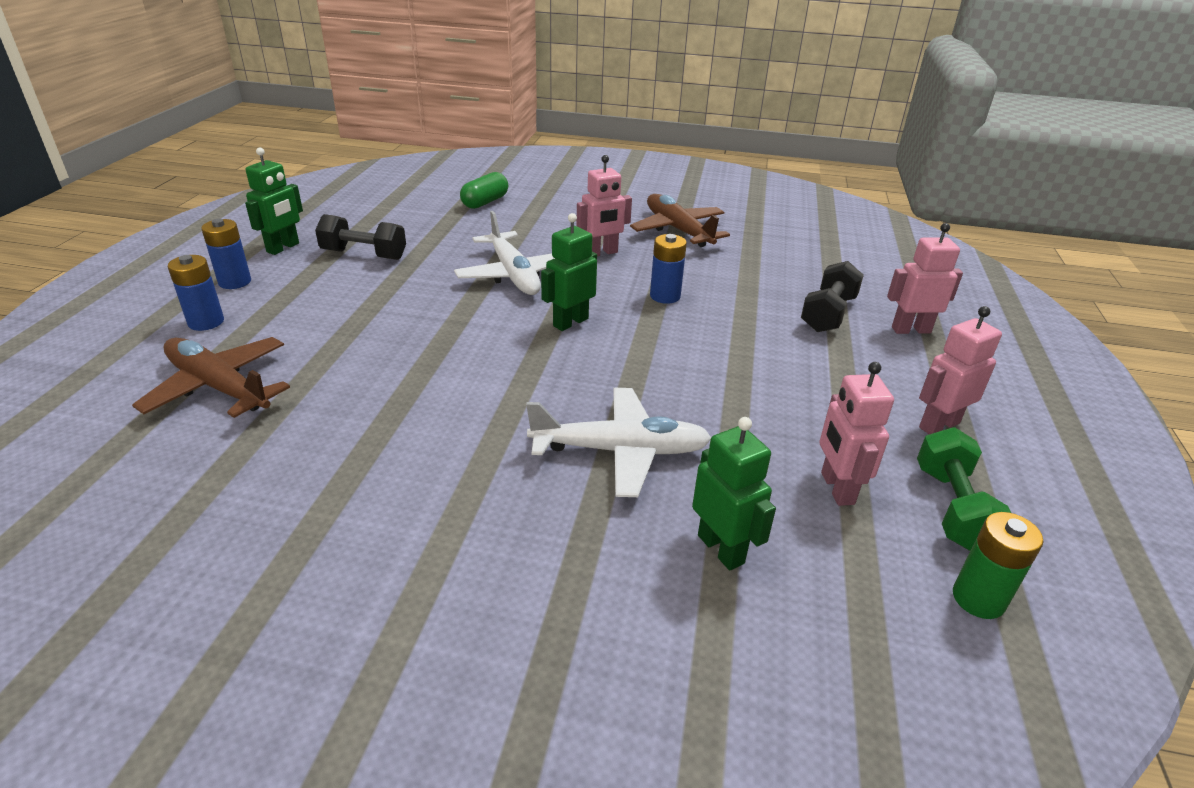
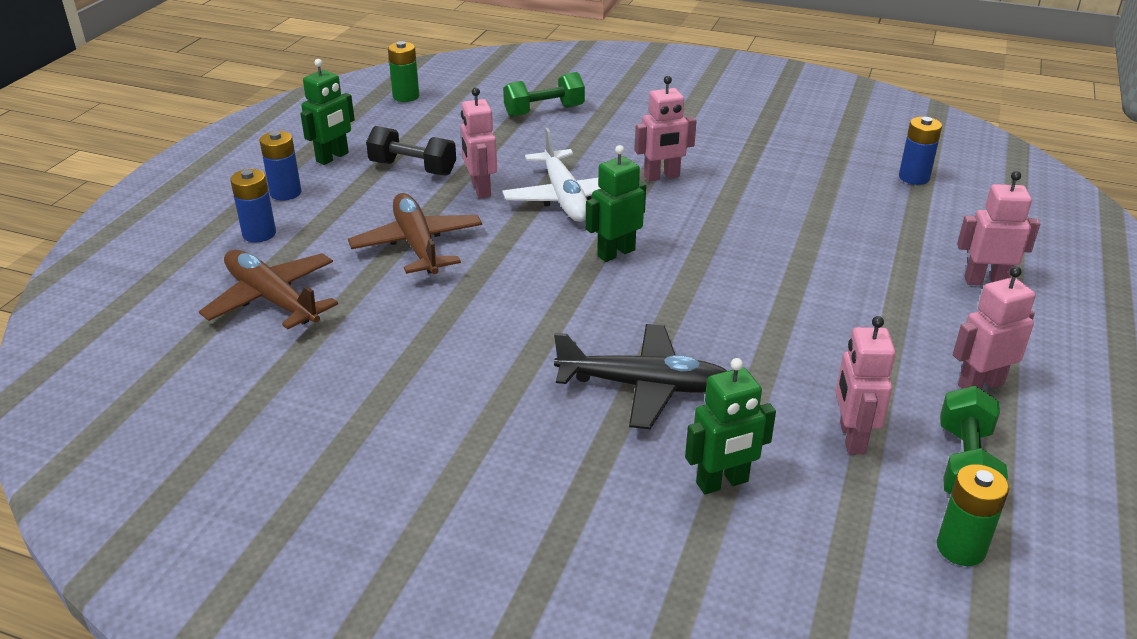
camera: 10 degrees right, 0 degrees up
green capsule [460,172,508,209] -> green dumbbell [503,72,585,117]
white plane [526,388,711,497] -> black plane [554,324,727,429]
brown plane [630,194,730,247] -> brown plane moved to [348,193,482,274]
blue battery [650,234,687,304] -> blue battery moved to [899,117,942,185]
green robot [692,417,776,570] -> green robot turned 90 degrees clockwise [685,358,776,494]
black dumbbell [801,261,864,332] -> none
none -> green battery [388,41,419,102]
none -> pink robot [461,88,497,199]

